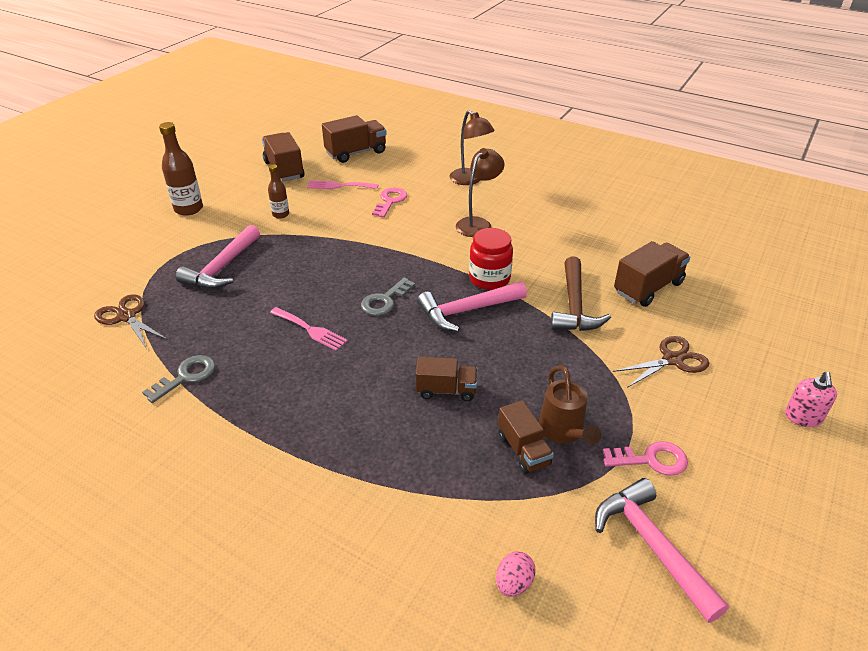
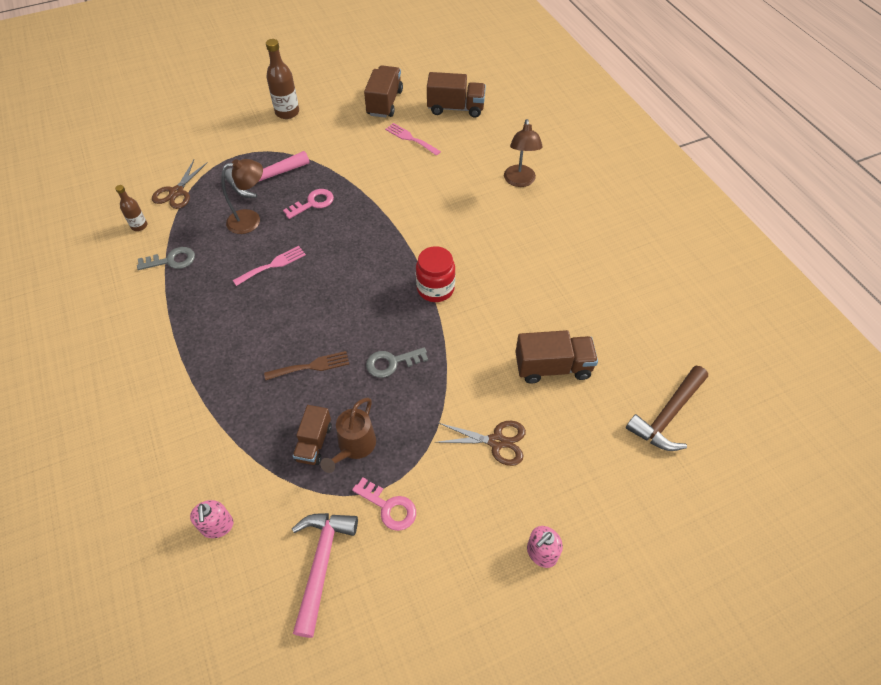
camera: 35 degrees right, 15 degrees up
brown scissors [94,294,168,349] -> brown scissors turned 150 degrees counterclockwise [152,160,208,209]
brown bottle [268,164,289,219] -> brown bottle moved to [115,185,147,231]
pink fork [270,307,348,351] -> pink fork turned 105 degrees counterclockwise [233,246,306,286]
grey key [361,278,415,316] -> grey key moved to [366,347,428,378]
pink key [372,188,407,217] -> pink key moved to [283,189,334,219]
brown truck [416,357,478,401] -> brown fork [264,351,349,380]
pink hammer [417,281,527,332] -> none
brown lamp [456,148,504,237] -> brown lamp moved to [221,159,263,234]
pink egg [496,551,536,597] -> pink soap dispenser [190,500,234,538]
brown hammer [551,256,611,331] -> brown hammer moved to [626,366,708,451]

